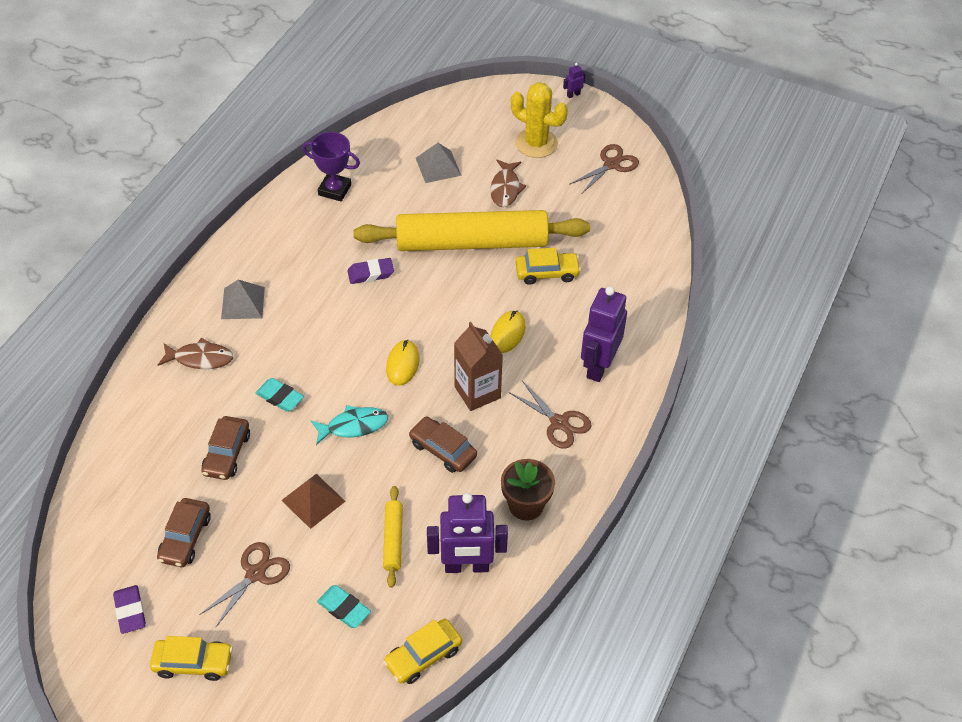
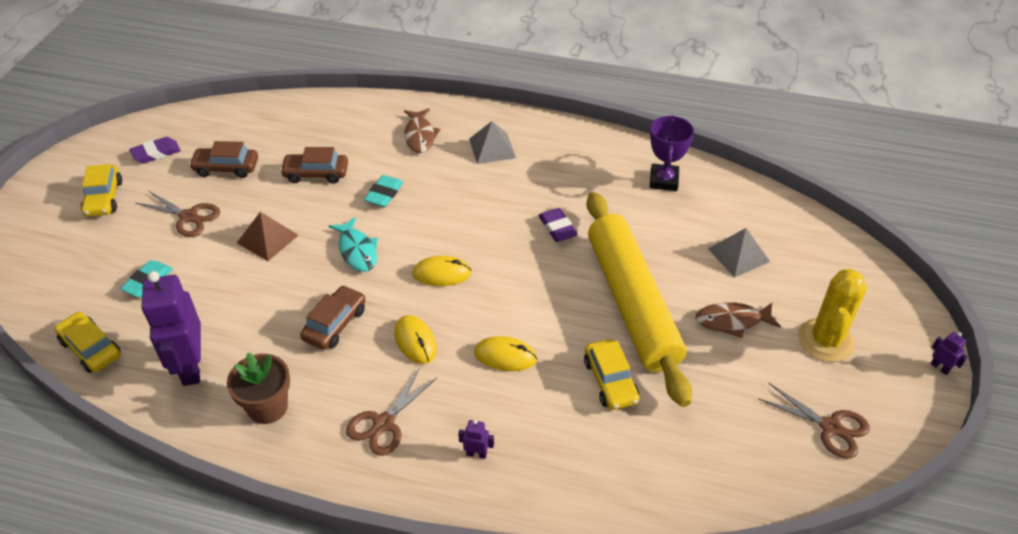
camera: 80 degrees right, 5 degrees down
yellow rolling pin [383,486,403,588] -> none
brown carton [454,322,503,411] -> yellow mouse [395,315,437,364]
purple robot [581,286,627,382] -> purple robot [458,420,494,459], size x0.40

